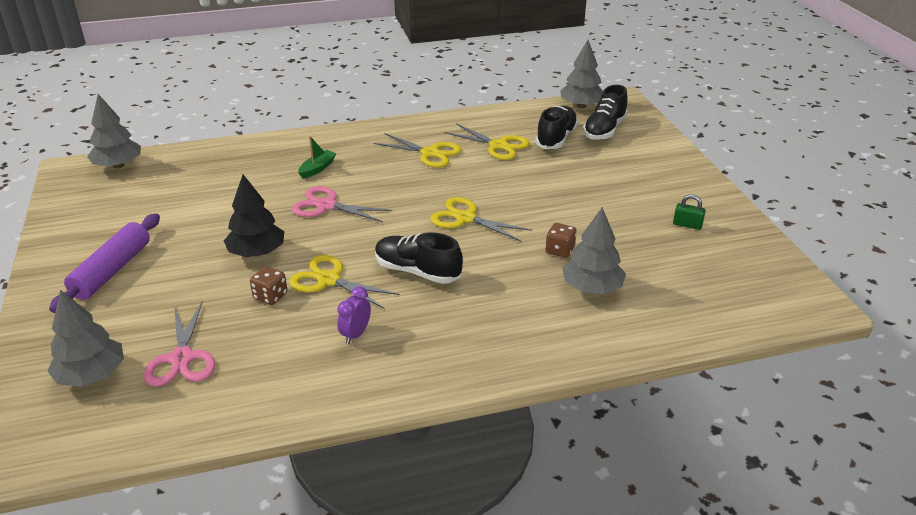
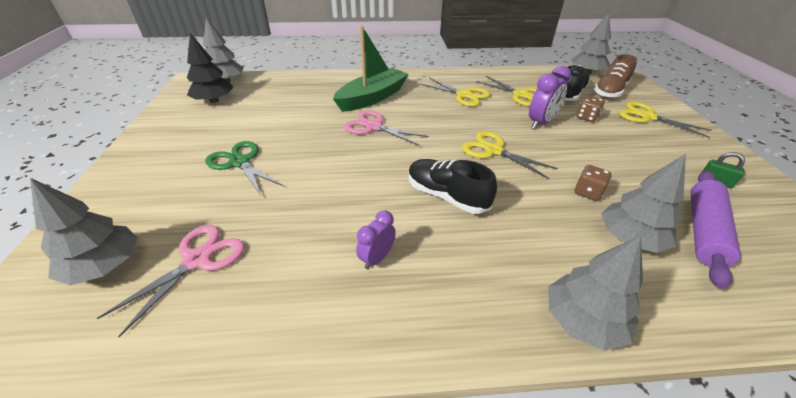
camera: 10 degrees right, 5 degrees up
purple rolling pin [49,213,160,313] -> purple rolling pin moved to [691,171,741,289]
pink scissors [144,301,215,386] -> pink scissors turned 150 degrees counterclockwise [97,225,245,337]
black tree [224,174,284,257] -> black tree moved to [187,33,234,103]
brown dice [250,266,287,305] -> brown dice moved to [576,96,605,122]
yellow scissors [289,255,400,309] -> yellow scissors moved to [619,102,712,138]
green boat [298,136,337,179] -> green boat [333,26,409,112], size x2.21
black shoe [583,85,628,140] -> brown shoe [594,54,637,98]
none -> green scissors [205,141,284,195]
none -> purple clock [529,66,571,129]
none -> grey tree [549,236,643,351]

